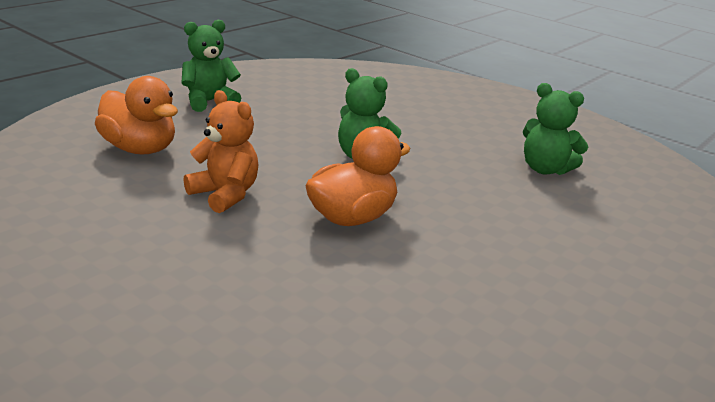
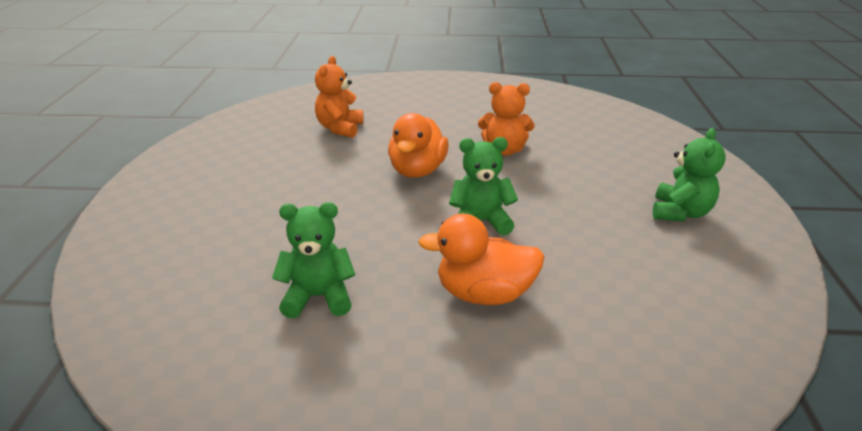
camera: 145 degrees right, 5 degrees up
orange duck [95,76,178,154] -> orange duck moved to [418,213,545,305]
none -> orange teddy bear [315,56,364,138]

